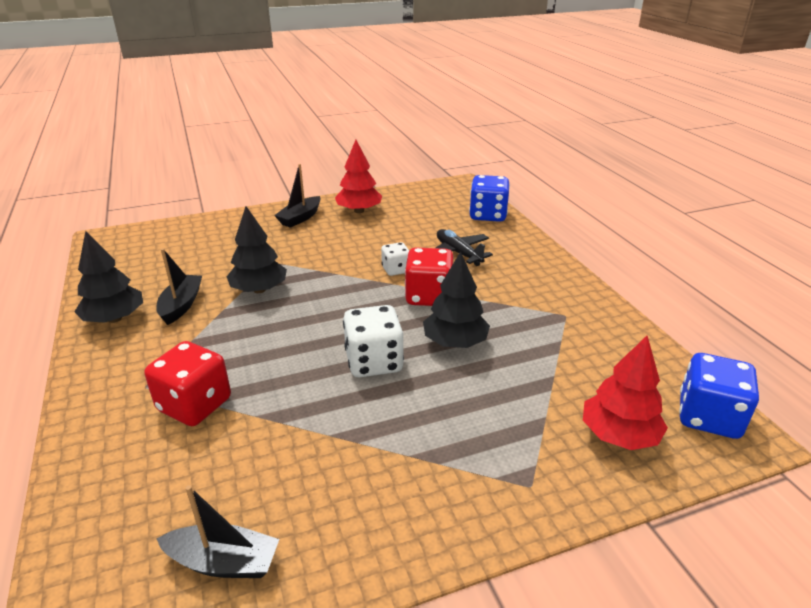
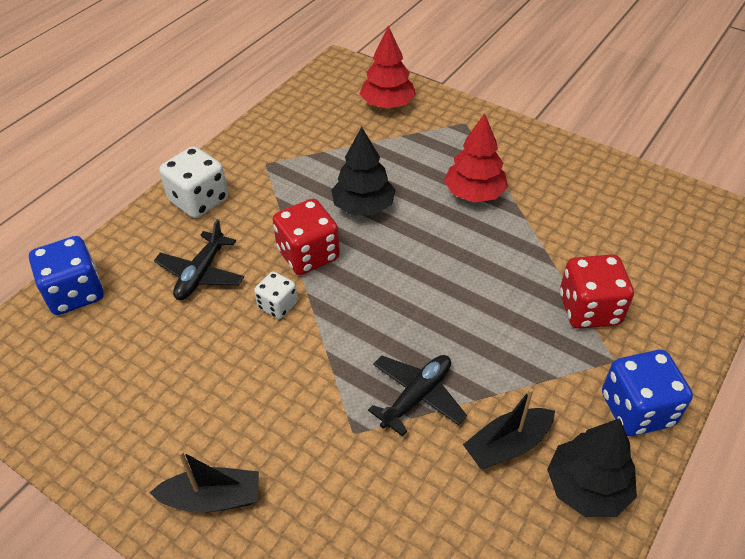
camera: 125 degrees left, 15 degrees up
black boat [156,485,279,578] -> none
black tree [227,206,287,293] -> black plane [368,355,467,437]
red tree [335,140,382,213] -> red tree moved to [444,113,508,202]
white dice [343,305,404,377] -> white dice moved to [159,146,228,218]
blue dice [679,353,759,439] -> blue dice moved to [602,350,693,436]

